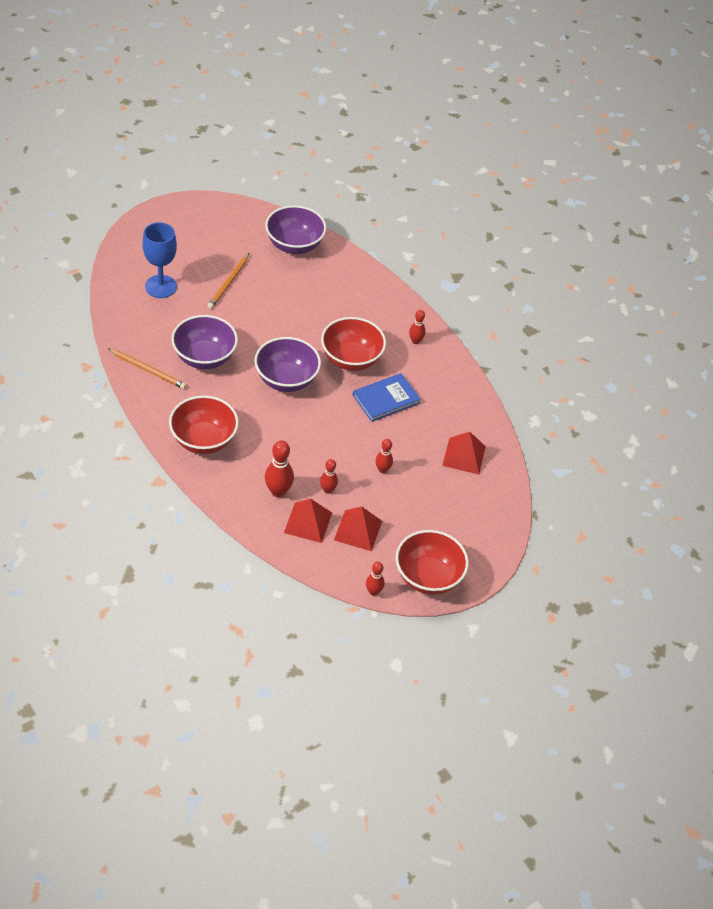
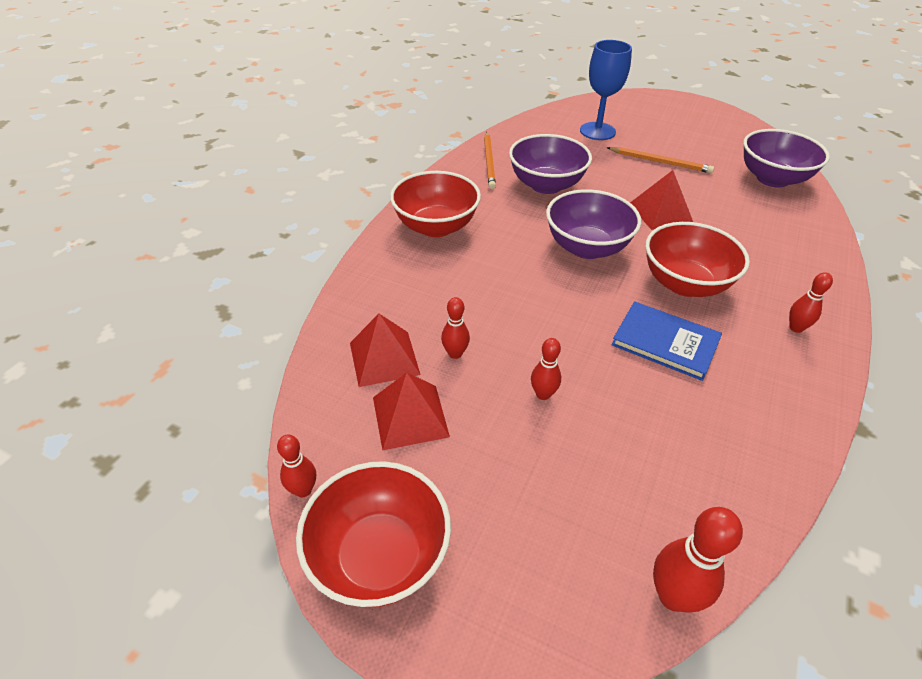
camera: 65 degrees right, 5 degrees down
orange pencil [208,253,249,309] -> orange pencil turned 150 degrees counterclockwise [606,147,714,173]
red bowling pin [265,440,294,497] -> red bowling pin moved to [653,507,743,613]
red pyramid [442,432,486,475] -> red pyramid moved to [630,170,693,230]

